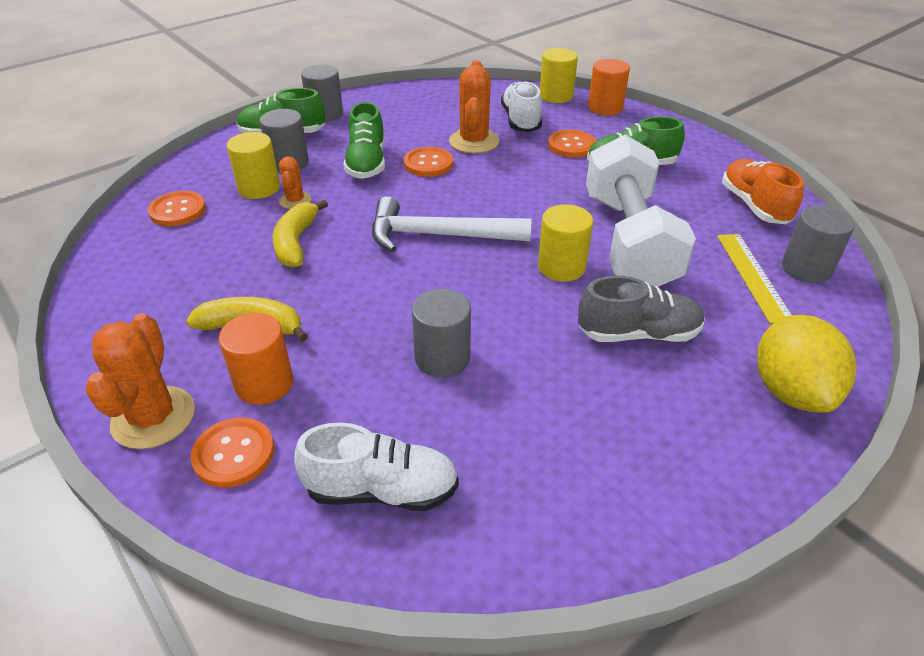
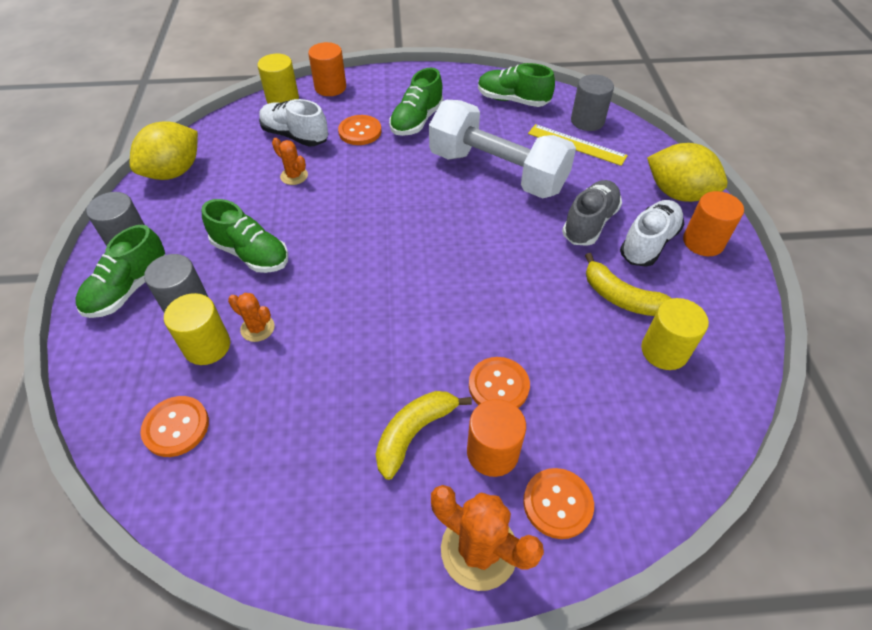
camera: 55 degrees left, 10 degrees up
yellow banana [273,200,328,268] -> yellow banana moved to [585,253,672,316]
white shoe [294,423,459,511] -> white shoe moved to [620,200,684,267]
white hammer [372,196,532,252] -> none
orange button [404,147,453,177] -> orange button moved to [469,357,530,408]
grey cylinder [412,289,471,378] -> none
orange cactus [449,60,499,154] -> orange cactus [272,138,308,185], size x0.56
yellow cylinder [538,204,593,282] -> yellow cylinder moved to [641,298,709,370]
orange shoe [722,159,804,224] -> green shoe [478,63,555,107]
none -> yellow lemon [130,121,198,180]
none -> orange cylinder [683,191,744,256]

